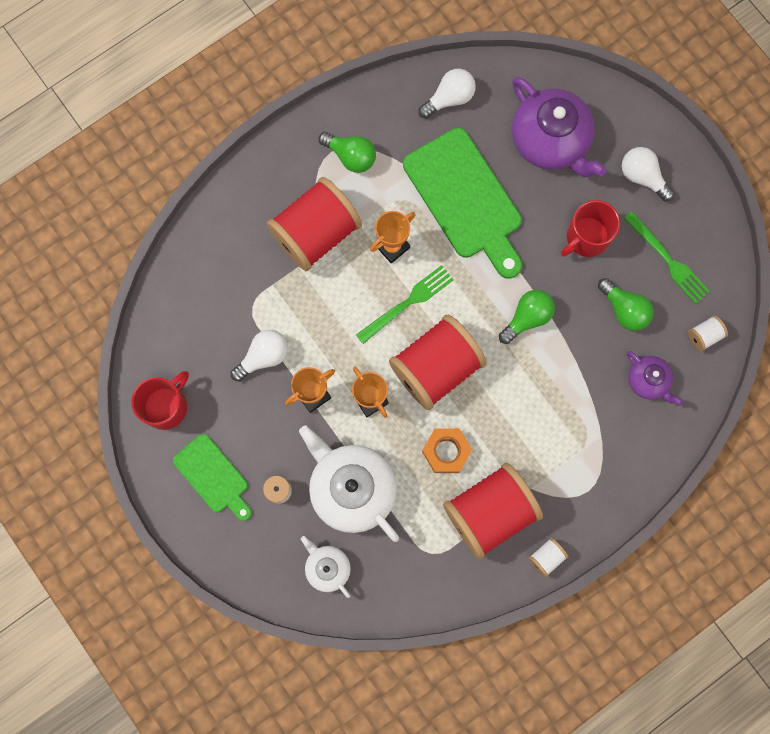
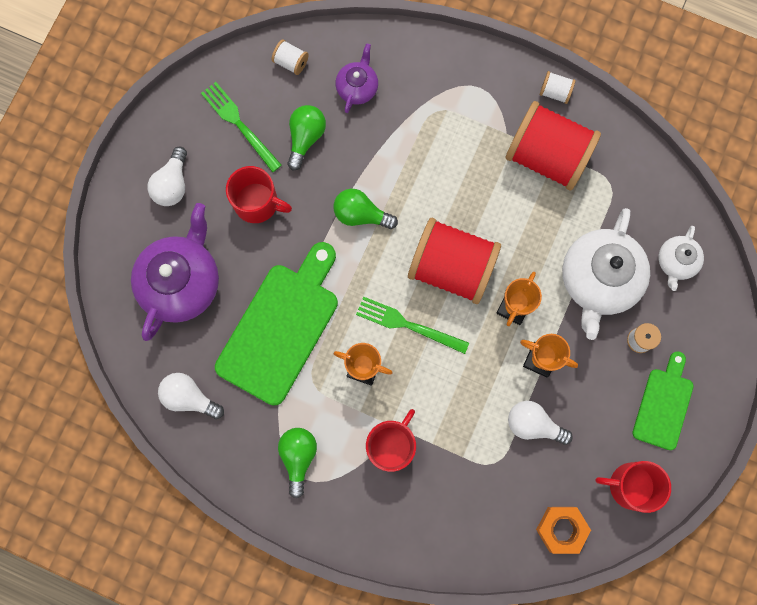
camera: 120 degrees left, 0 degrees up
red spool [266,177,362,271] -> red mug [366,409,416,472]
orange nut [422,428,472,473] -> orange nut moved to [536,507,591,554]
green fork [624,211,710,304] -> green fork turned 60 degrees counterclockwise [201,82,282,172]

